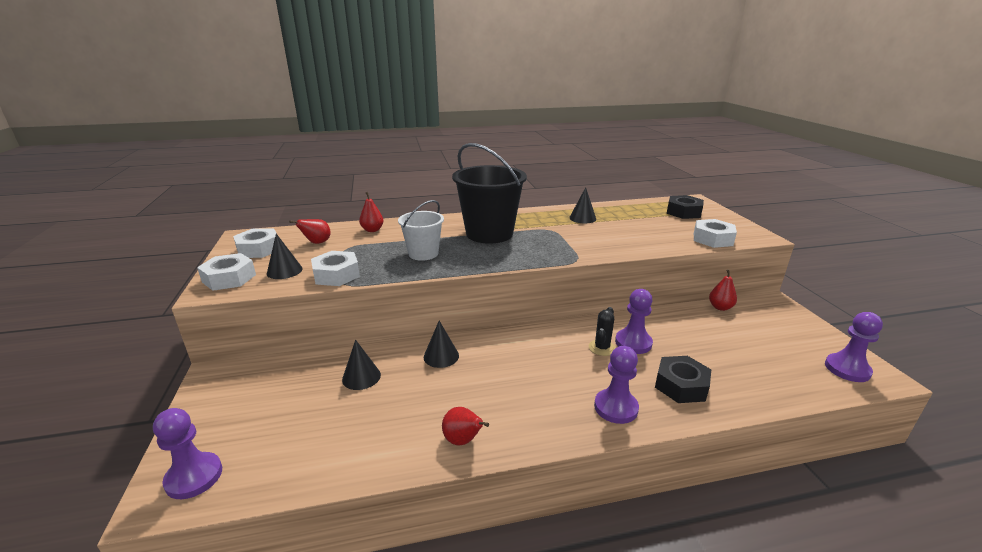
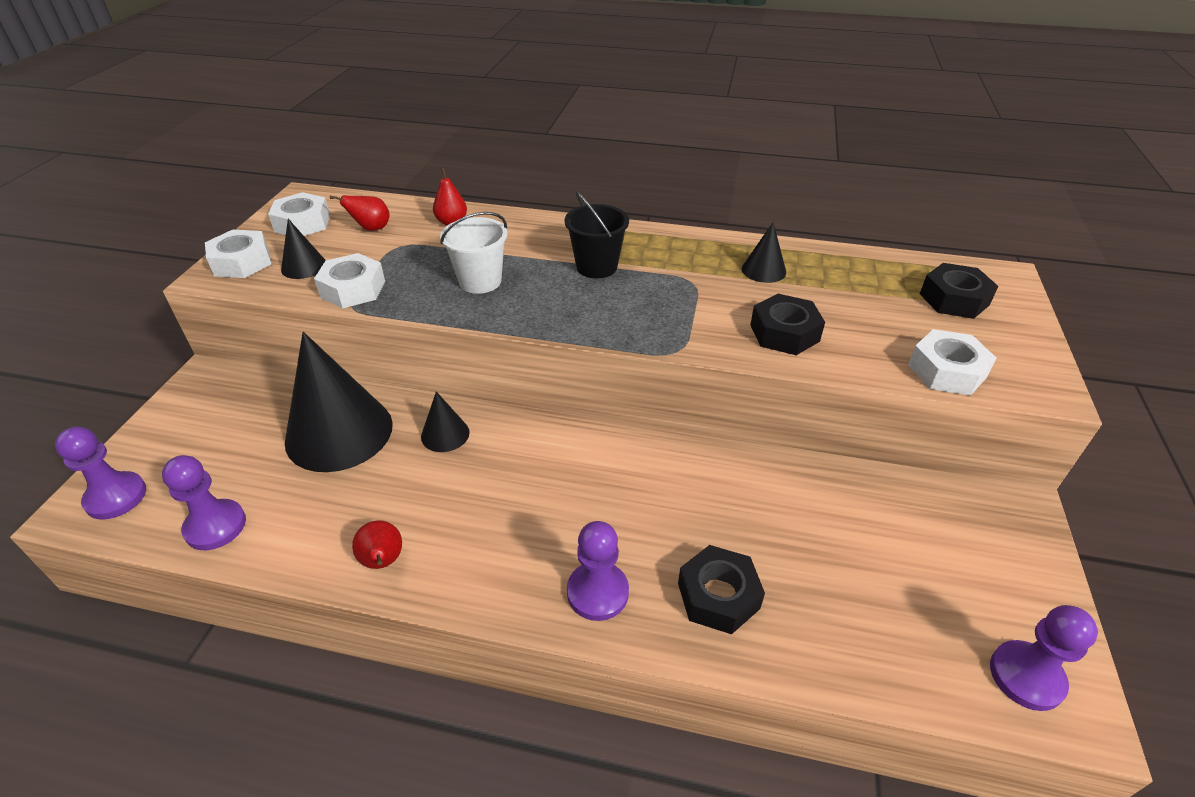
camera: 25 degrees right, 15 degrees up
black cone [342,340,381,390] -> black cone [285,332,393,472], size x2.18
black bucket [452,143,527,244] -> black bucket [564,191,629,278], size x0.57
black cactus [589,307,616,356] -> none
purple pawn [615,289,653,354] -> purple pawn moved to [162,455,246,550]
red pear [709,269,737,311] -> none
none -> black nut [750,294,825,355]

